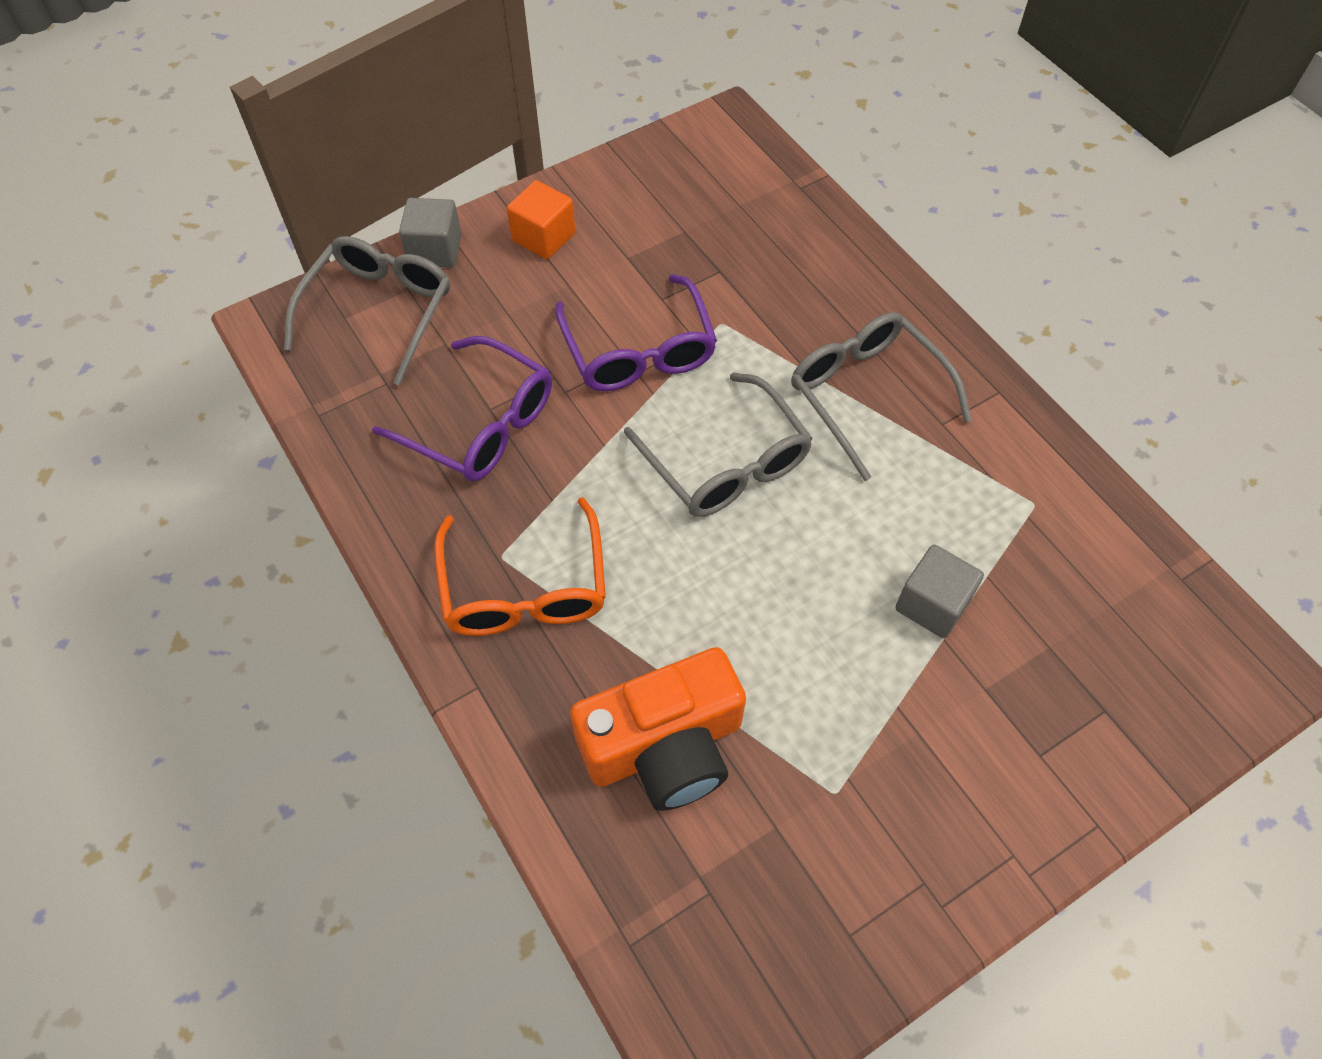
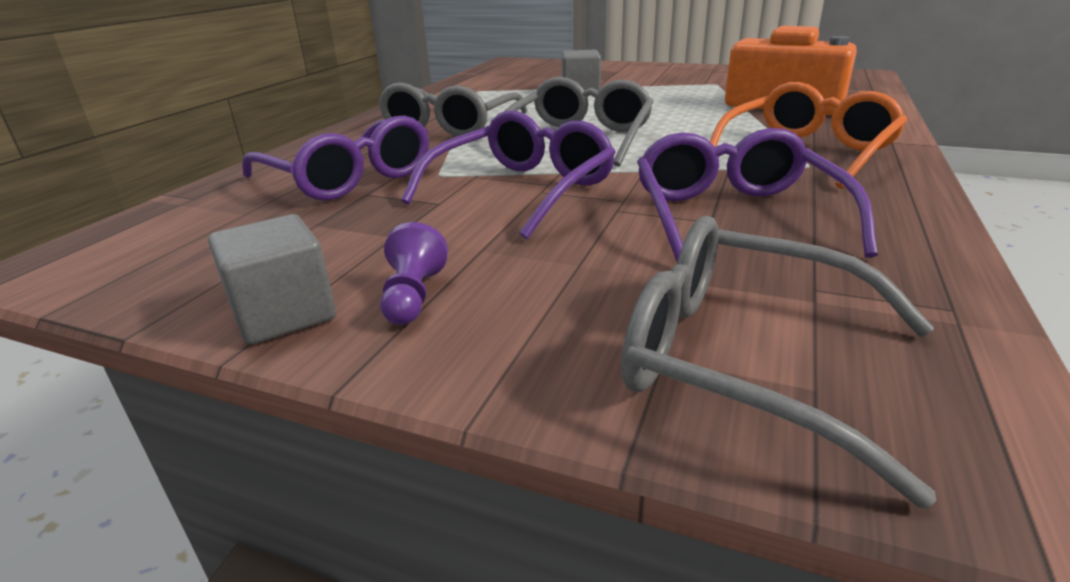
camera: 125 degrees left, 30 degrees down
grey glasses [284,236,450,386] -> grey glasses turned 45 degrees clockwise [621,216,937,508]
grey cube [399,198,462,267] -> grey cube moved to [208,214,336,345]
orange cube [507,180,575,259] -> purple pawn [380,222,448,325]
none -> purple glasses [242,116,429,201]

